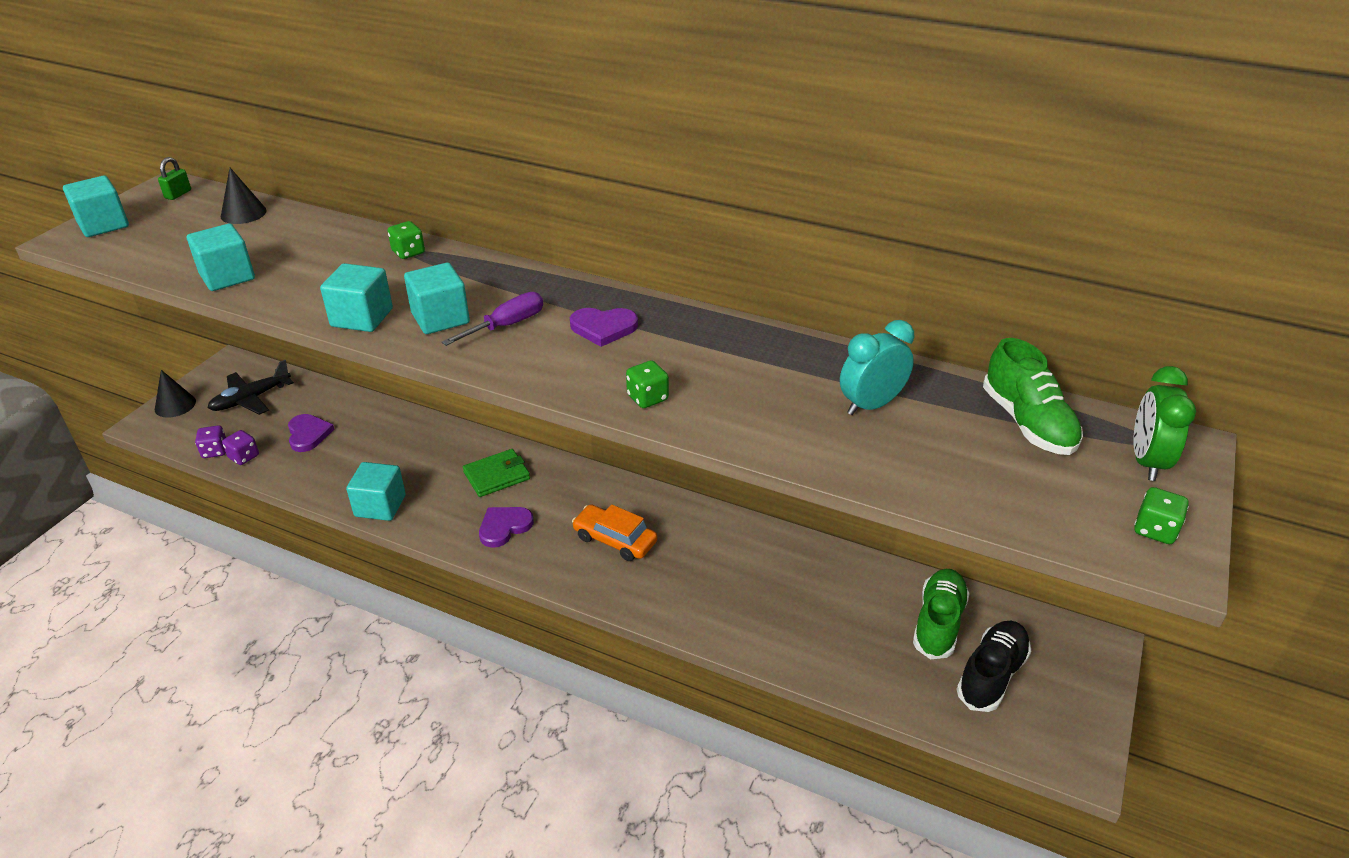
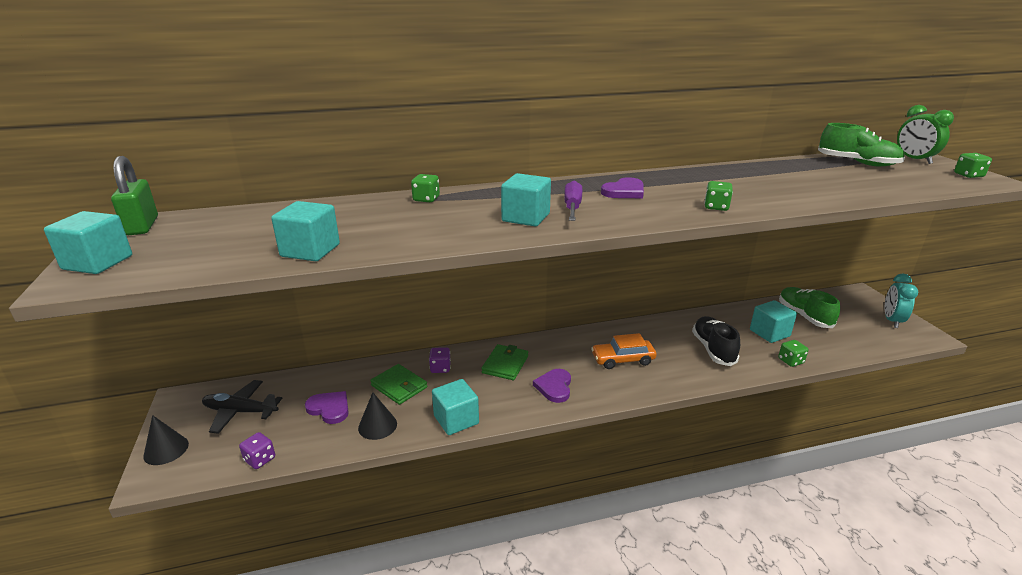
camera: 40 degrees left, 10 degrees down
green padlock [158,157,191,200] -> green padlock [111,156,158,235], size x1.80
black plane [208,360,294,415] -> black plane turned 90 degrees clockwise [202,380,282,434]
black cone [221,168,267,224] -> black cone moved to [358,392,397,440]
purple dice [222,430,259,465] -> purple dice moved to [429,347,451,373]
turquoise cube [320,263,393,332] -> turquoise cube moved to [750,300,797,343]
turquoise clock [840,320,914,415] -> turquoise clock moved to [885,274,918,328]
black shoe [956,621,1031,712] -> black shoe moved to [692,316,740,366]
none -> green wallet [370,364,427,405]
none -> green dice [778,340,809,367]

